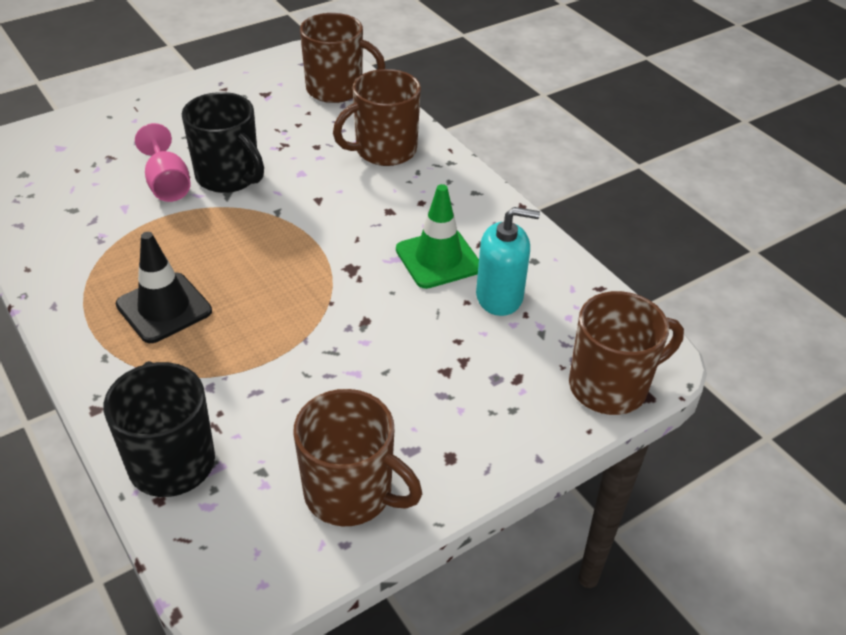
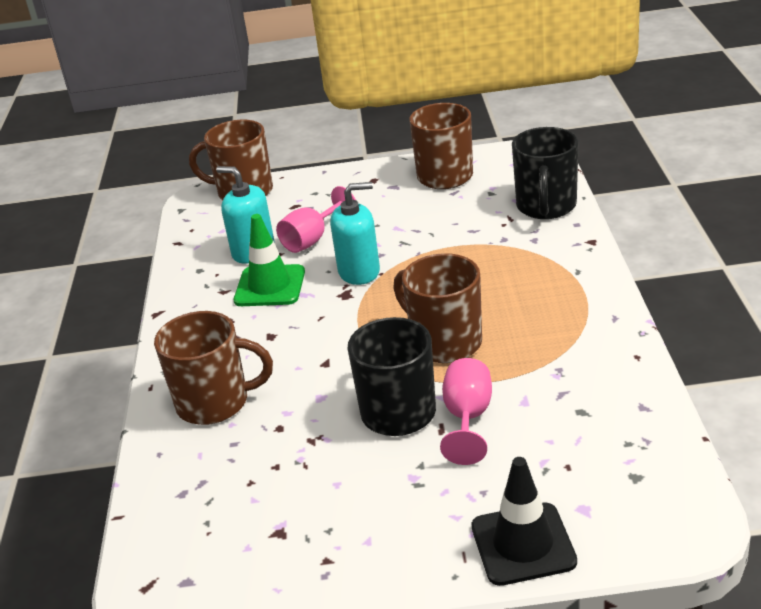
camera: 145 degrees left, 10 degrees down
black traffic cone [116,232,212,343] -> black traffic cone moved to [472,457,577,586]
brown mug [300,13,386,103] -> brown mug moved to [393,253,482,363]
none -> pink goblet [276,186,356,253]
none -> turquoise soap dispenser [330,182,380,285]

